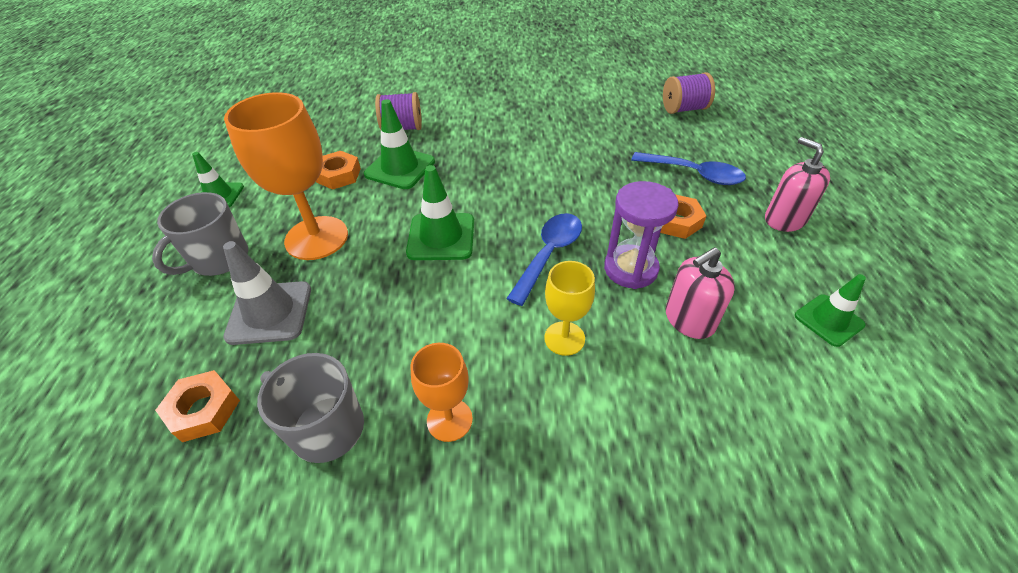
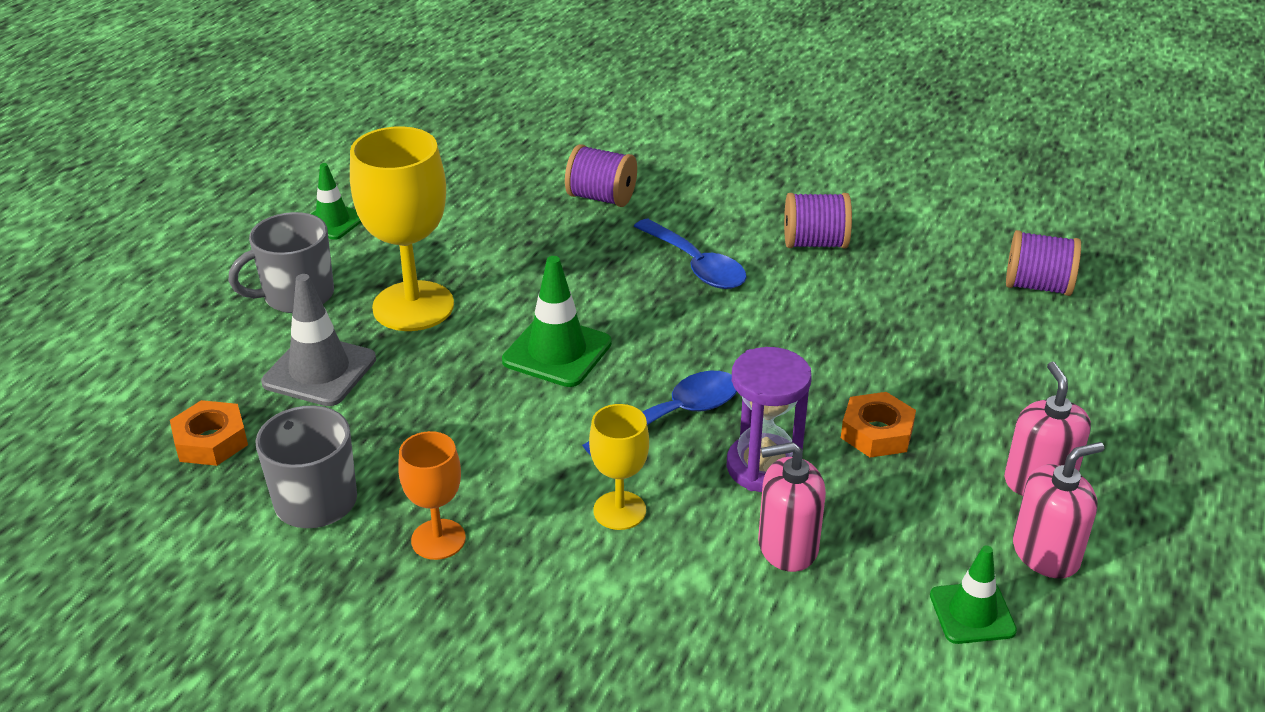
camera: 25 degrees right, 10 degrees down
orange goblet [224,92,348,260] -> yellow goblet [350,126,454,331]
orange nut [316,151,361,190] -> none
green traffic cone [364,99,435,189] -> none
blue spoon [631,152,746,185] -> blue spoon moved to [634,219,747,289]
none -> purple spool [784,193,852,249]
none -> pink soap dispenser [1013,442,1104,579]

